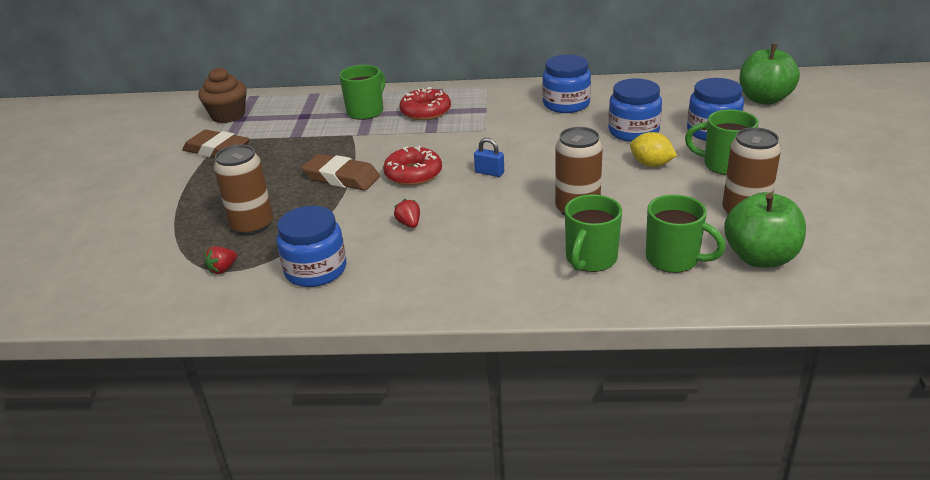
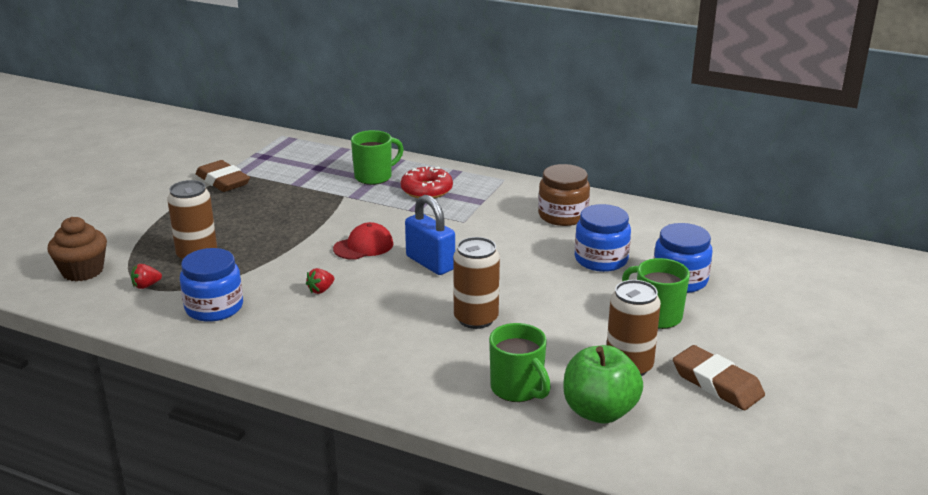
camera: 20 degrees right, 5 degrees down
brown cupcake [198,67,247,123] -> brown cupcake moved to [47,217,107,281]
brown eraser [302,154,380,191] -> brown eraser moved to [673,345,765,410]
red donut [383,146,442,186] -> red cap [333,222,393,260]
red strawberry [394,199,420,228] -> red strawberry turned 135 degrees counterclockwise [306,268,334,294]
blue padlock [474,138,504,177] -> blue padlock [405,195,455,275], size x1.91
blue jar [542,54,591,113] -> brown jar [538,164,590,226]
green mug [565,195,622,272] -> none
yellow lemon [630,132,677,167] -> none
green apple [740,44,800,105] -> none

